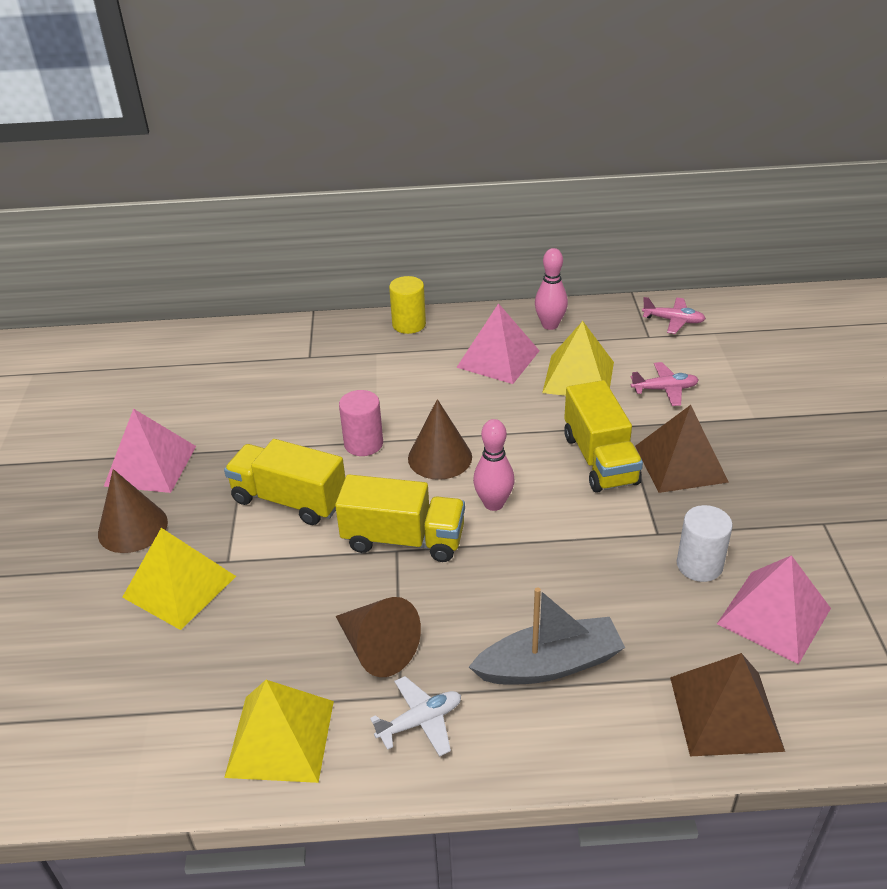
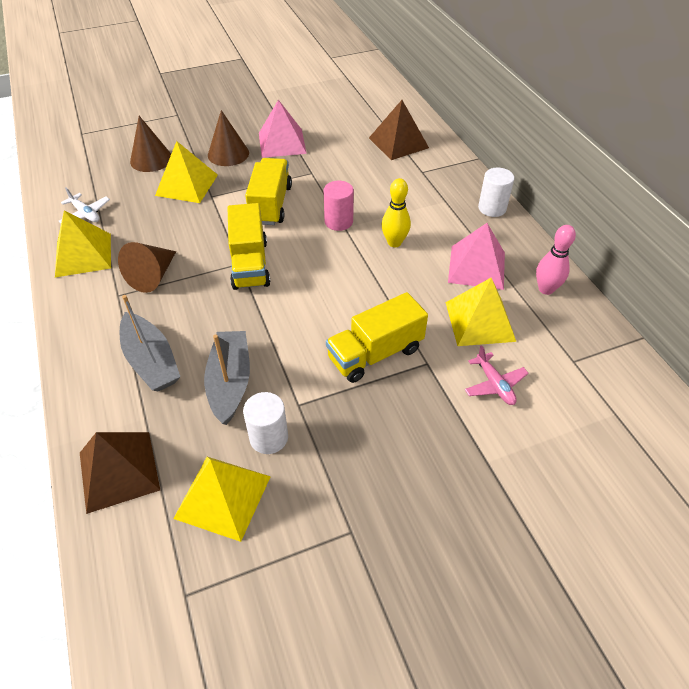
camera: 70 degrees right, 10 degrees up
white plane [370,676,461,757] -> white plane moved to [59,187,110,223]
yellow cylinder [389,276,426,334] -> white cylinder [478,168,515,217]
brown cone [408,399,472,480] -> brown cone moved to [130,116,171,172]
pink bowling pin [473,419,515,511] -> none
brown pyramid [635,405,729,493] -> brown pyramid moved to [369,100,429,160]
pink plane [642,297,706,334] -> none
pink pyramid [717,555,831,664] -> yellow pyramid [173,457,271,542]
none -> grey boat [204,331,250,425]
none -> yellow bowling pin [381,178,411,247]

